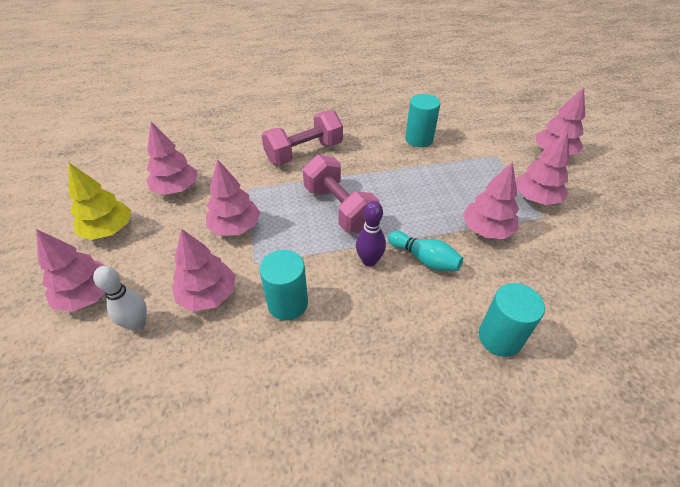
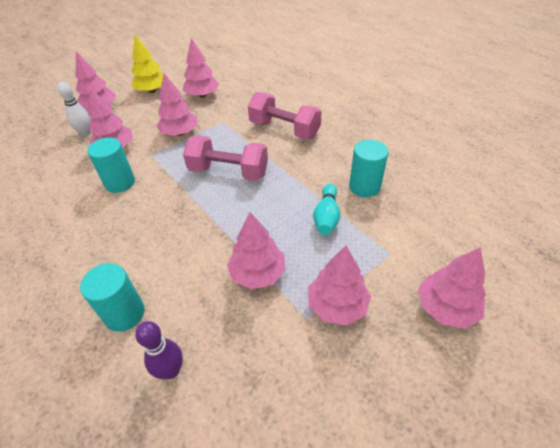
camera: 65 degrees right, 0 degrees up
pink dumbbell [303,155,380,232] -> pink dumbbell turned 75 degrees clockwise [183,135,268,181]
purple bowling pin [356,201,386,267] -> purple bowling pin moved to [135,321,183,379]
turquoise bowling pin [388,231,463,271] -> turquoise bowling pin moved to [313,184,340,235]

